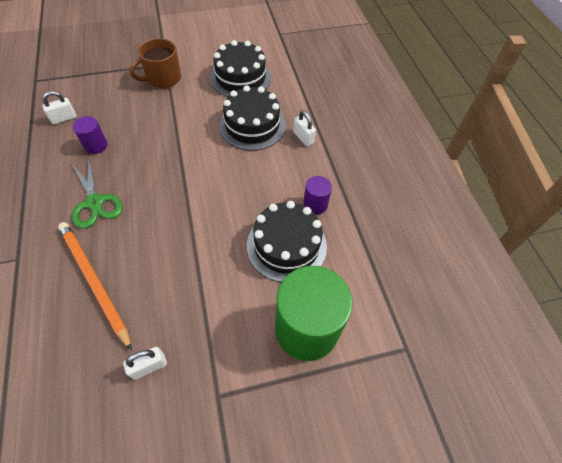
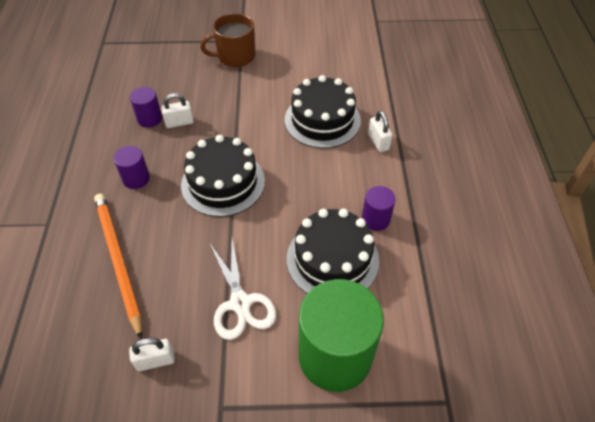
camera: 15 degrees right, 5 degrees down
white padlock [42,91,77,124] -> white padlock moved to [161,93,194,128]
green scissors [72,157,123,229] -> purple cylinder [113,146,150,189]
black cake [210,40,271,97] -> black cake moved to [181,135,265,217]
none -> white scissors [210,239,276,340]

